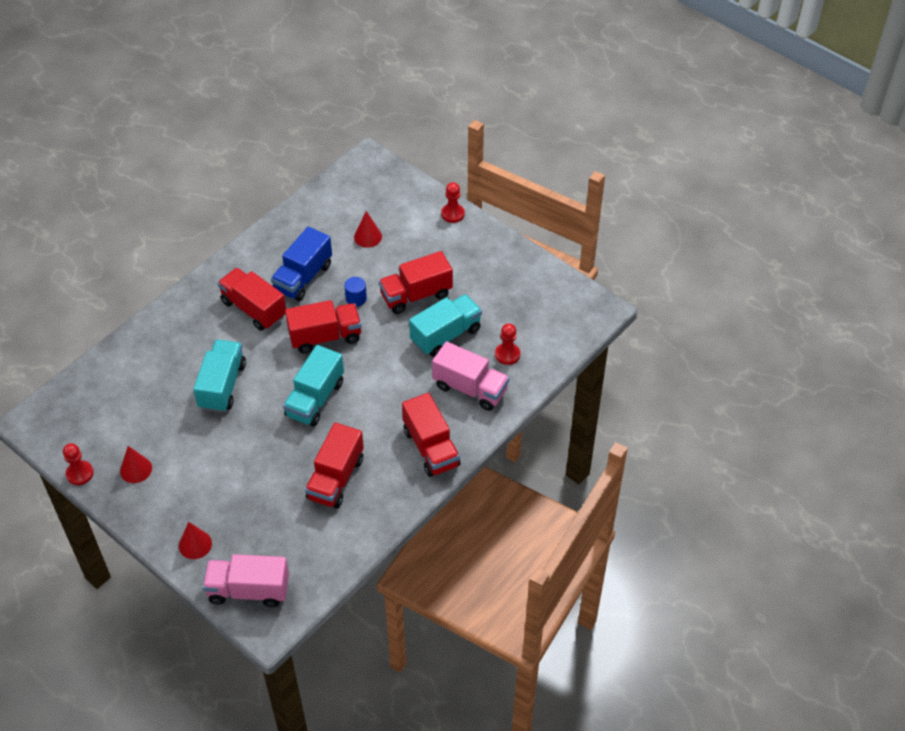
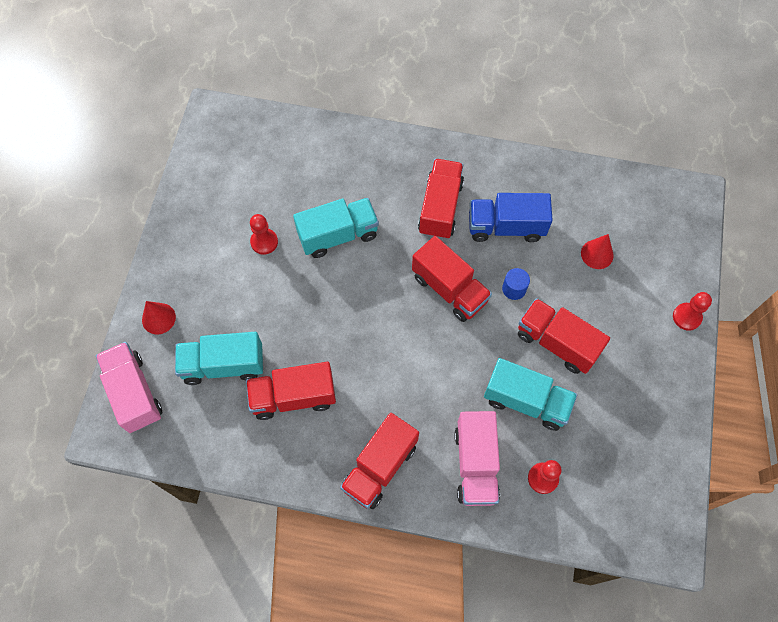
camera: 60 degrees right, 15 degrees up
red pawn [63,443,94,485] -> red pawn moved to [250,214,278,255]
red cone [120,446,152,483] -> none
turquoise truck [283,345,344,427] -> turquoise truck moved to [175,332,263,385]

